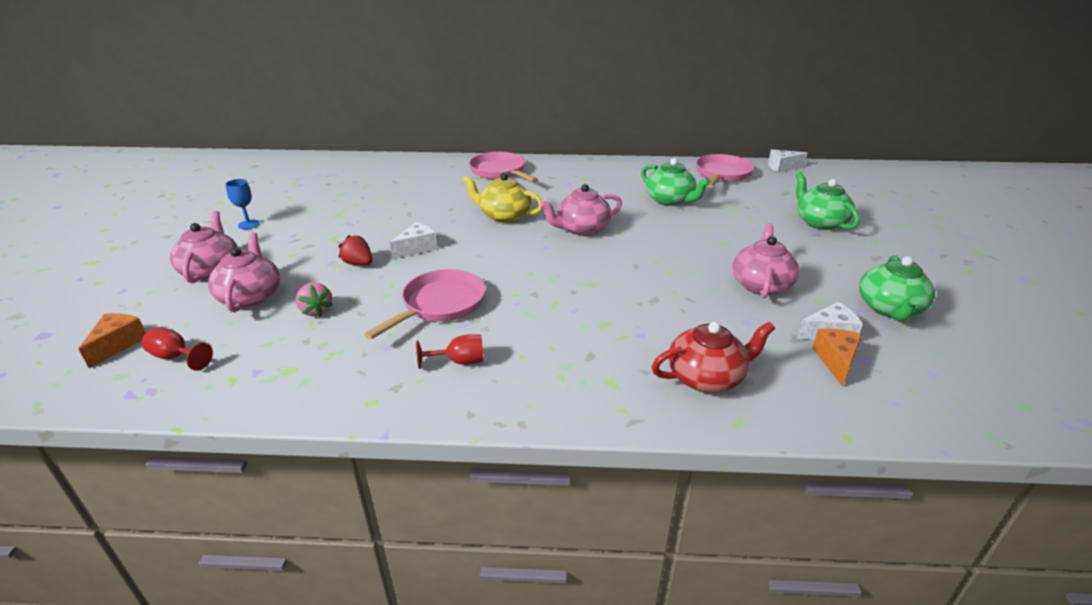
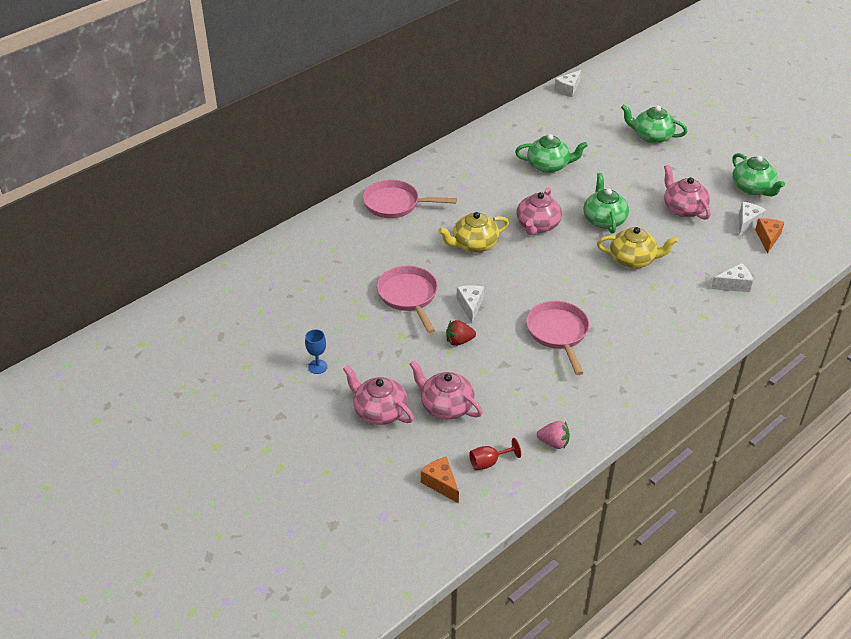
camera: 45 degrees left, 10 degrees up
pink strawberry [296,282,333,317] -> pink strawberry moved to [537,421,570,449]
red goblet [416,334,484,369] -> none
red teapot [652,322,775,393] -> white cheese [711,263,753,292]
pink pan [696,154,754,188] -> pink pan moved to [377,266,438,333]
orange cheese [812,328,862,387] -> orange cheese turned 45 degrees clockwise [755,218,784,254]
none -> green teapot [583,173,629,233]
none -> yellow teapot [597,227,678,268]

